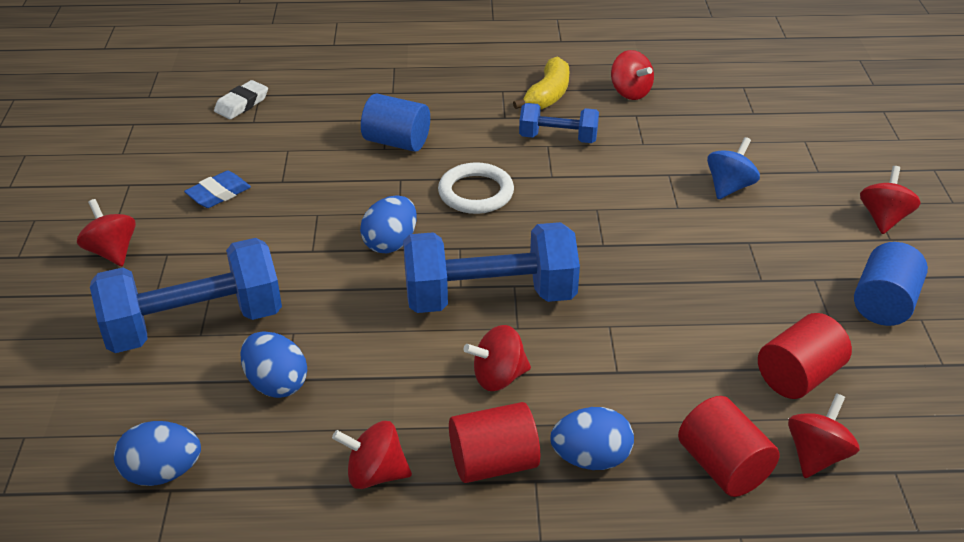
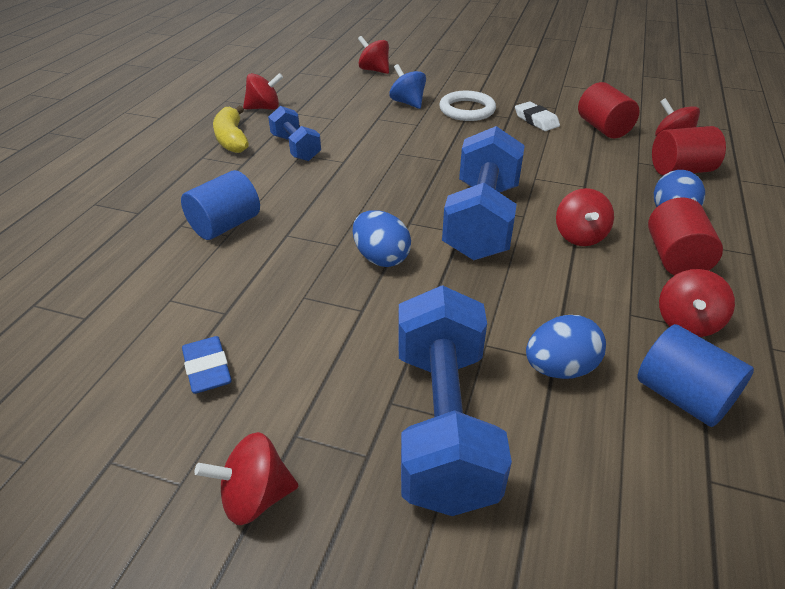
camera: 70 degrees left, 0 degrees up
blue egg [114,421,201,486] -> none
white eraser [214,80,268,119] -> white eraser moved to [515,101,560,131]
white ring [438,162,514,214] -> white ring moved to [439,91,496,121]
yellow banana [513,57,569,110] -> yellow banana turned 150 degrees counterclockwise [213,106,249,153]
blue dumbbell [519,103,599,143] -> blue dumbbell turned 60 degrees counterclockwise [268,106,321,161]
blue cylinder [854,242,928,326] -> blue cylinder moved to [637,324,754,427]
red spinning top [860,166,921,234] -> red spinning top moved to [358,36,389,74]

